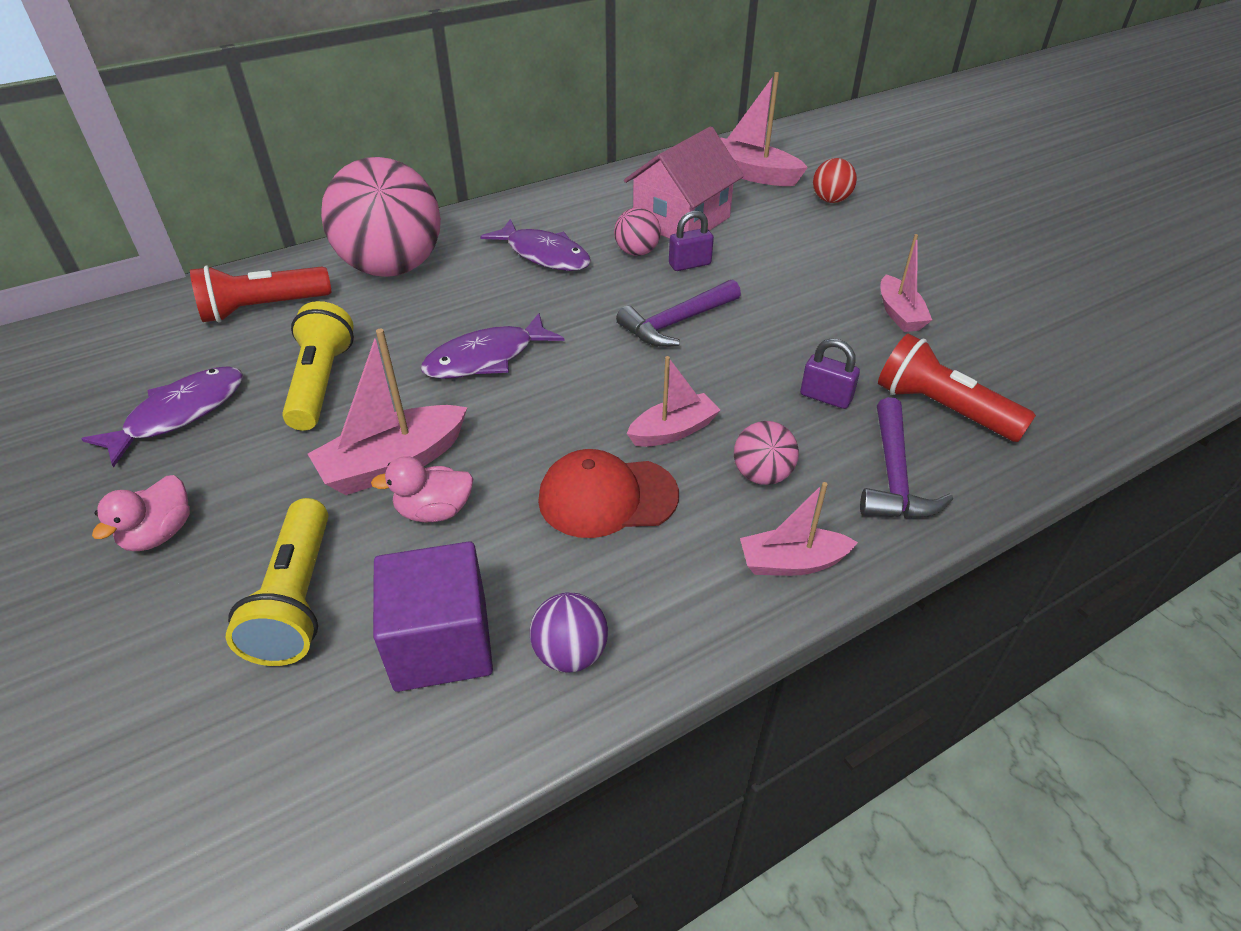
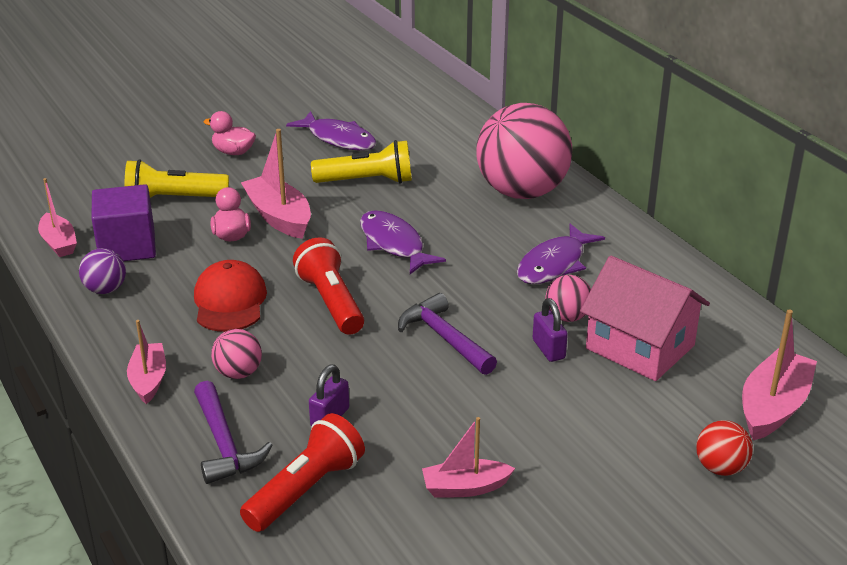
camera: 90 degrees right, 10 degrees down
red flashlight [190,265,332,323] -> red flashlight moved to [293,237,364,335]
pink boat [627,356,721,447] -> pink boat moved to [38,178,77,257]
purple hammer [860,397,953,519] -> purple hammer turned 120 degrees counterclockwise [194,381,272,484]

